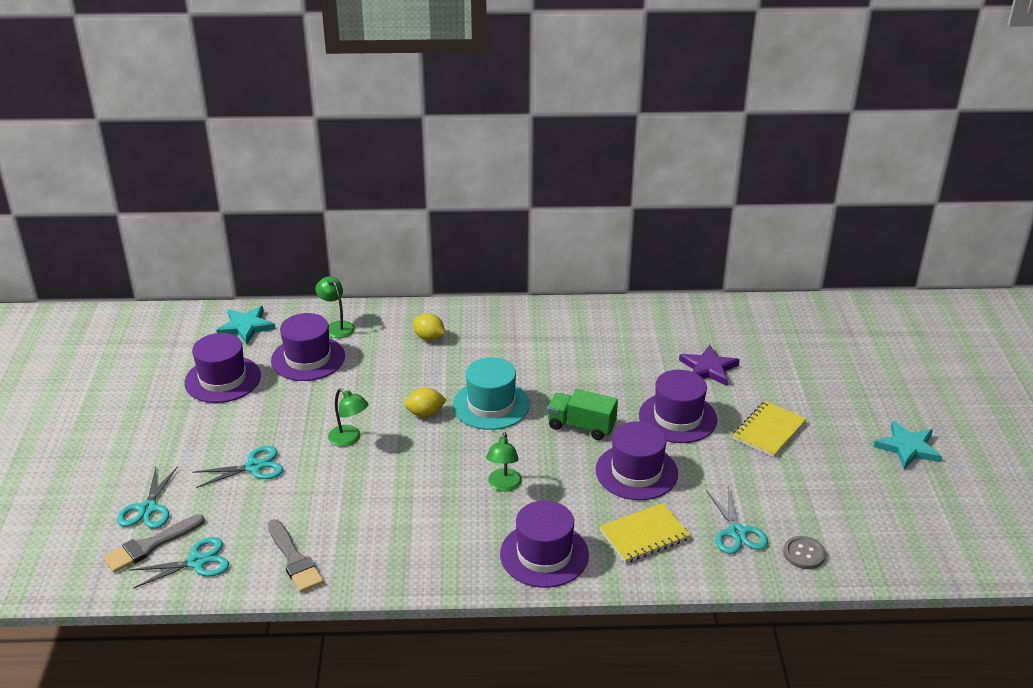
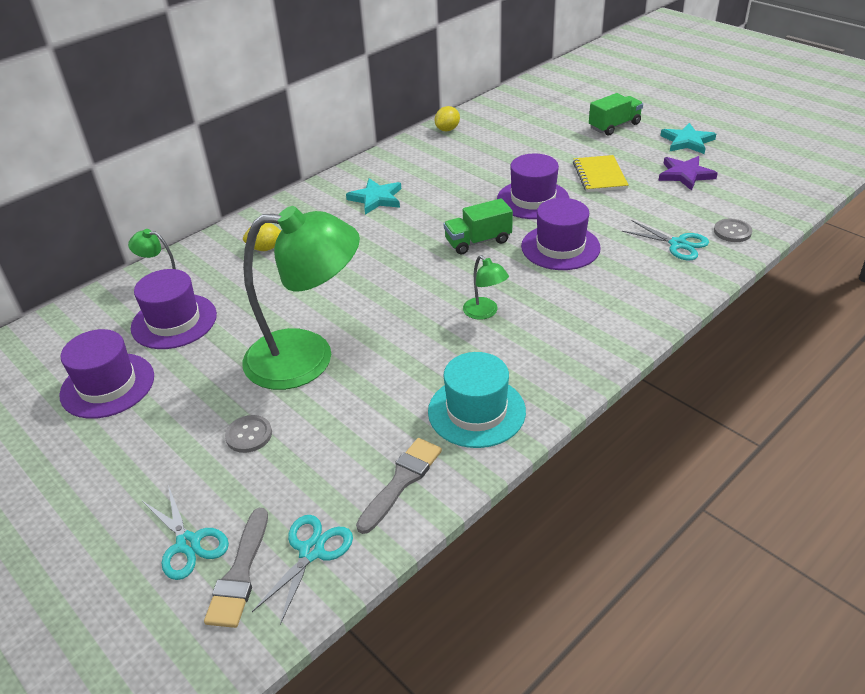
camera: 40 degrees left, 5 degrees up
turquoise scissors [192,446,284,488] -> grey button [225,415,272,453]
turquoise star [216,306,276,344] -> turquoise star moved to [346,178,401,215]
grey brush [268,519,324,592] -> grey brush turned 75 degrees counterclockwise [356,438,442,534]
green lamp [328,388,369,447] -> green lamp [242,206,360,390], size x2.41
yellow lemon [404,388,447,417] -> yellow lemon moved to [435,106,460,132]
turquoise hat [453,357,530,430] -> turquoise hat moved to [428,352,526,448]
purple hat [500,500,589,588] -> none
yellow notebook [599,503,691,563] -> none
purple star [679,345,740,386] -> purple star moved to [659,156,718,191]
none -> green truck [589,93,643,136]

